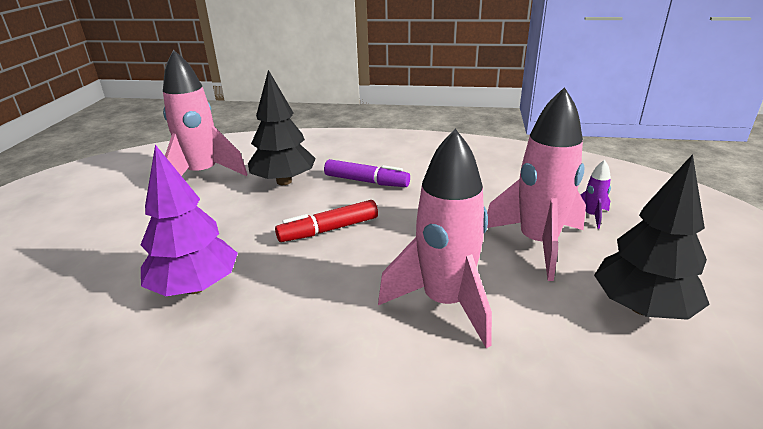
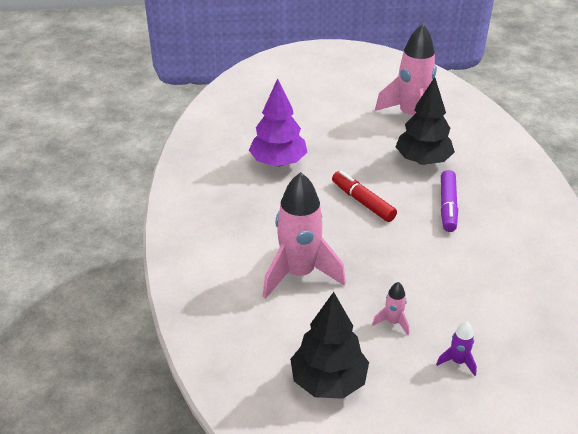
camera: 75 degrees right, 10 degrees up
pink rocket [487,87,586,281] -> pink rocket [372,282,409,335], size x0.42

